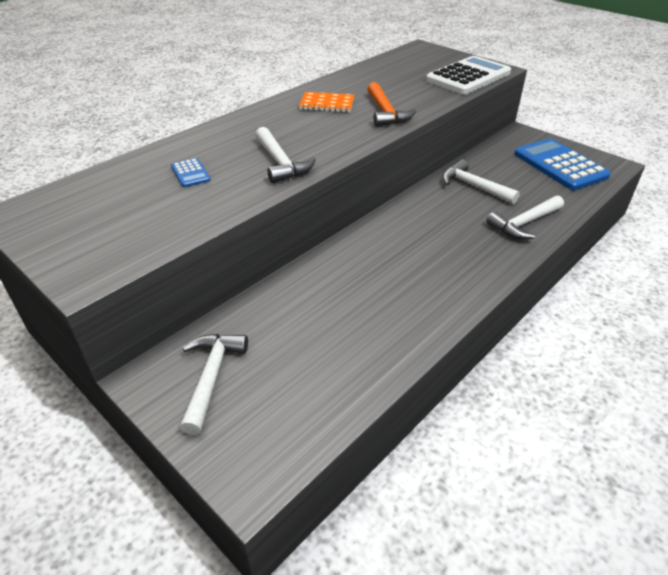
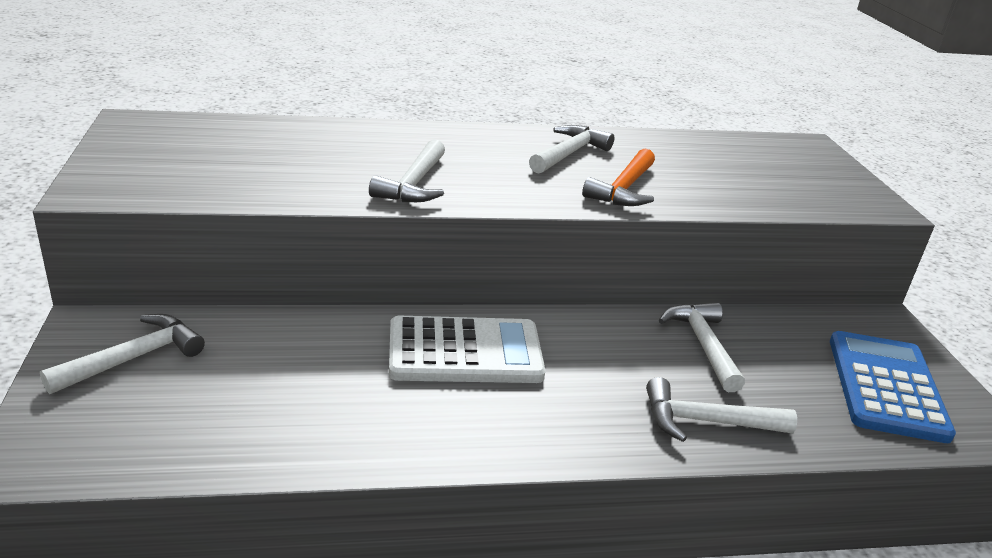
camera: 35 degrees right, 10 degrees down
blue calculator [171,158,210,187] -> none
orange notebook [299,92,354,113] -> white hammer [529,125,614,174]
white calculator [426,56,511,94] -> white calculator moved to [389,316,546,383]

